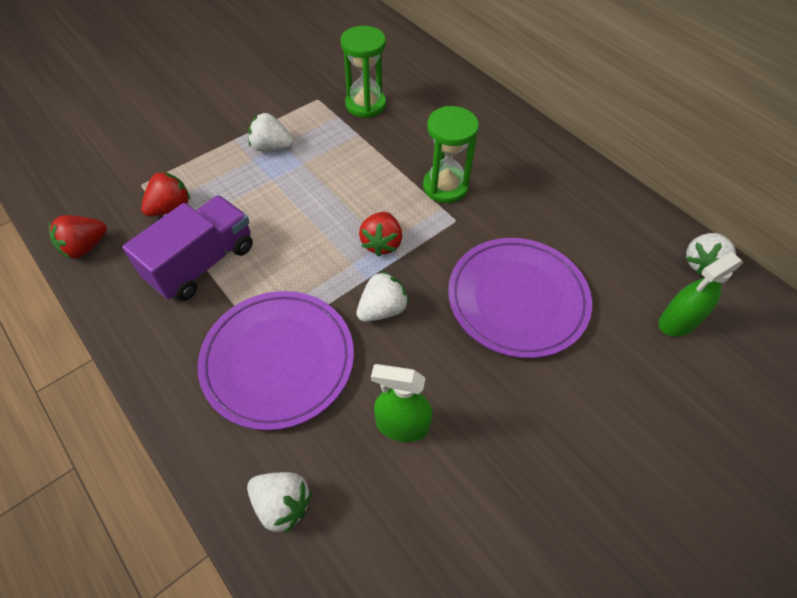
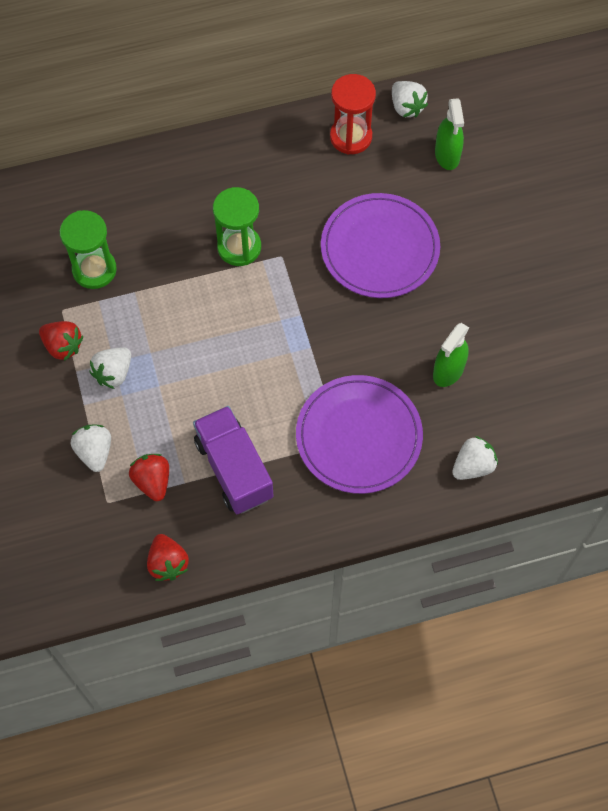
camera: 65 degrees left, 10 degrees up
white strawberry [356,271,409,322] -> white strawberry moved to [70,425,111,472]
red strawberry [359,212,402,257] -> red strawberry moved to [39,321,83,361]
none -> red hourglass [330,74,376,155]

